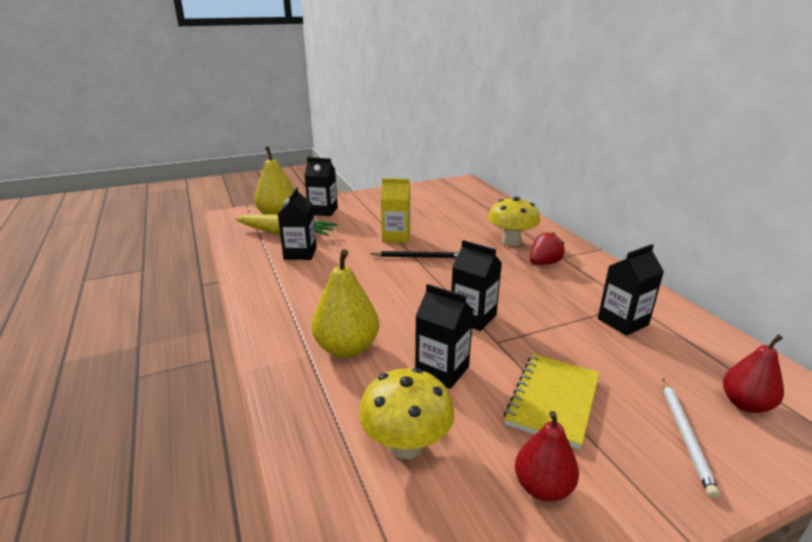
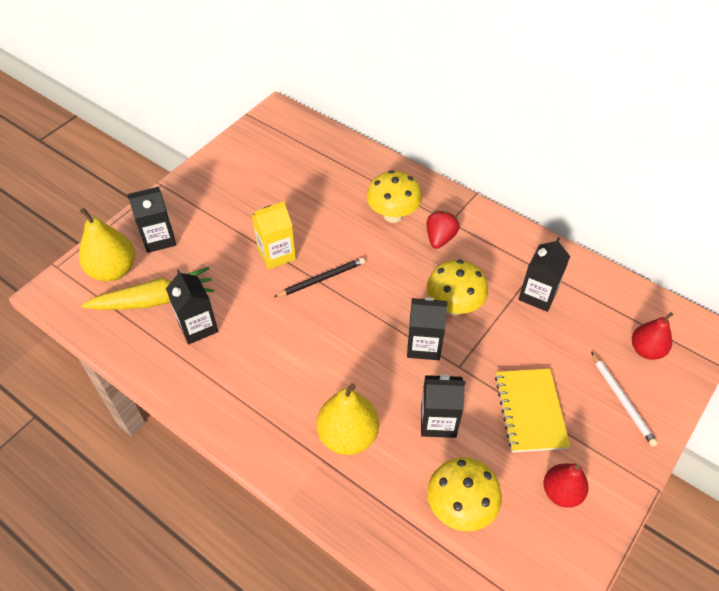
camera: 30 degrees left, 25 degrees up
none -> yellow mushroom [427,260,488,315]

